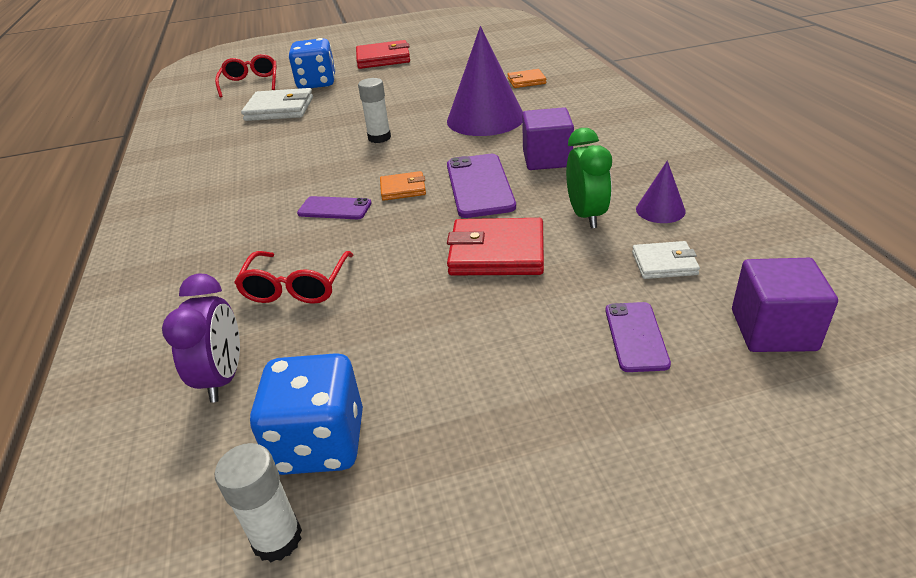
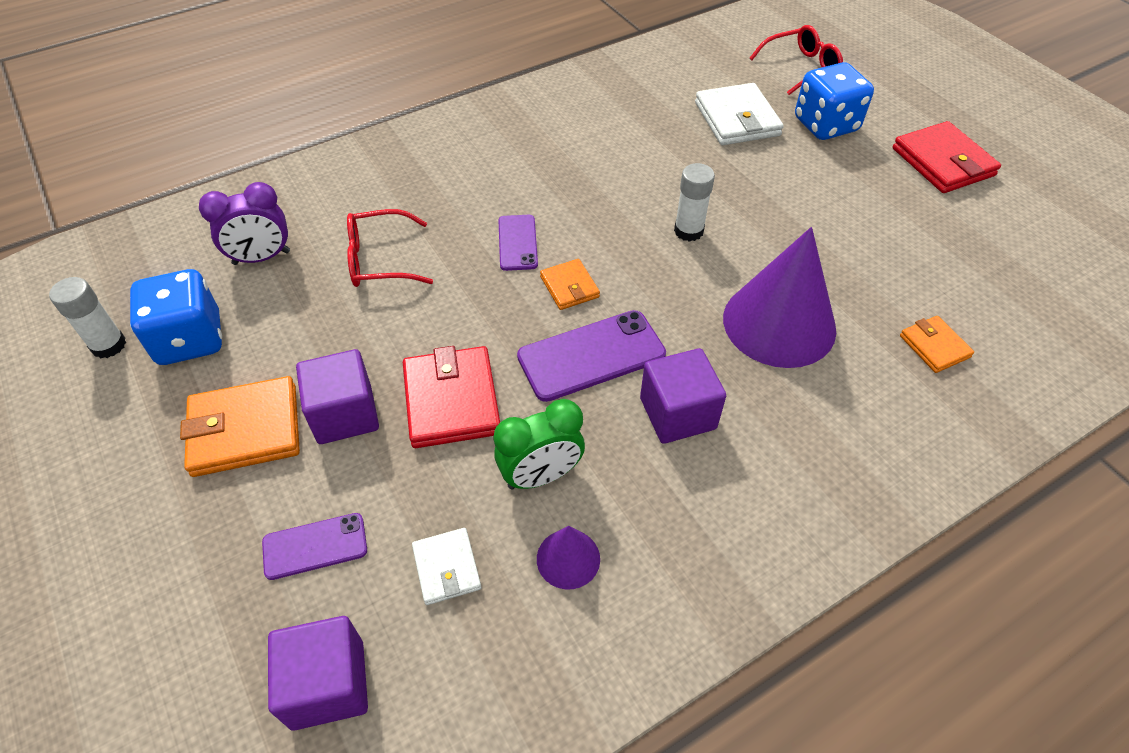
camera: 70 degrees right, 15 degrees up
none -> orange wallet [180,376,300,477]
none -> purple cube [296,349,379,444]

